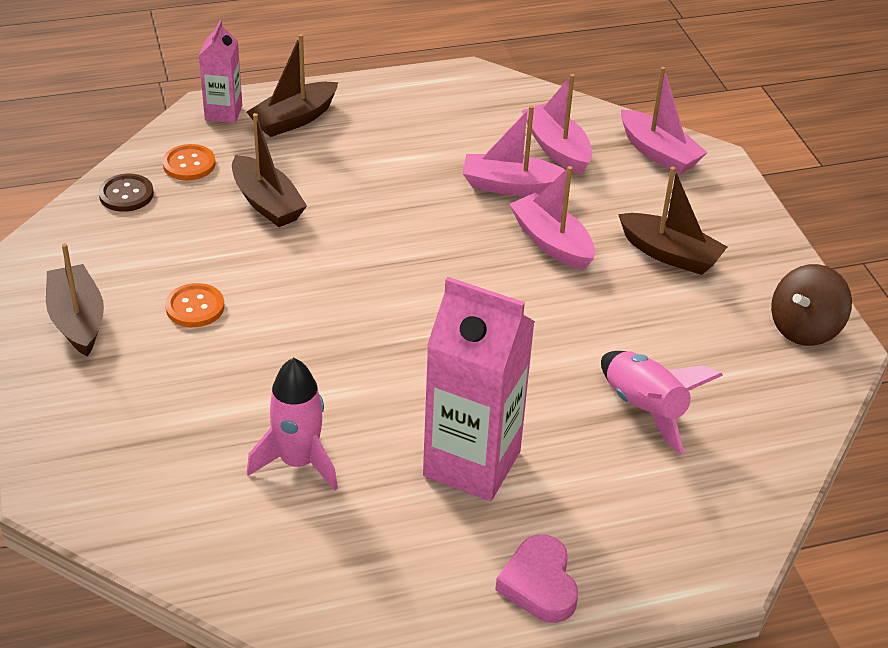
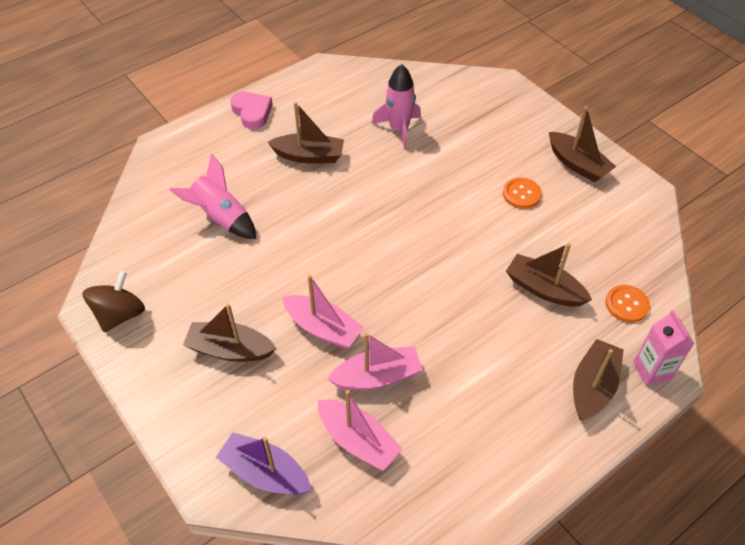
camera: 160 degrees right, 10 degrees up
brown button [99,174,154,212] -> none
pink carton [423,277,535,501] -> brown boat [268,102,344,164]
pink boat [621,67,708,174] -> purple boat [216,432,311,495]

